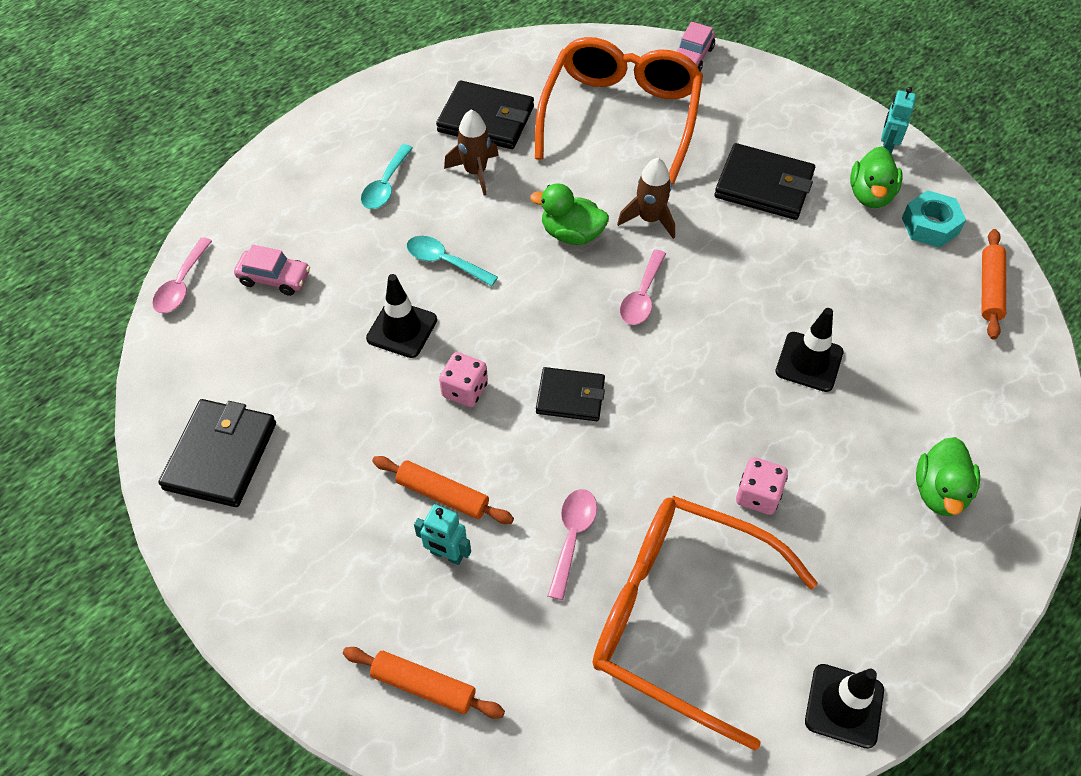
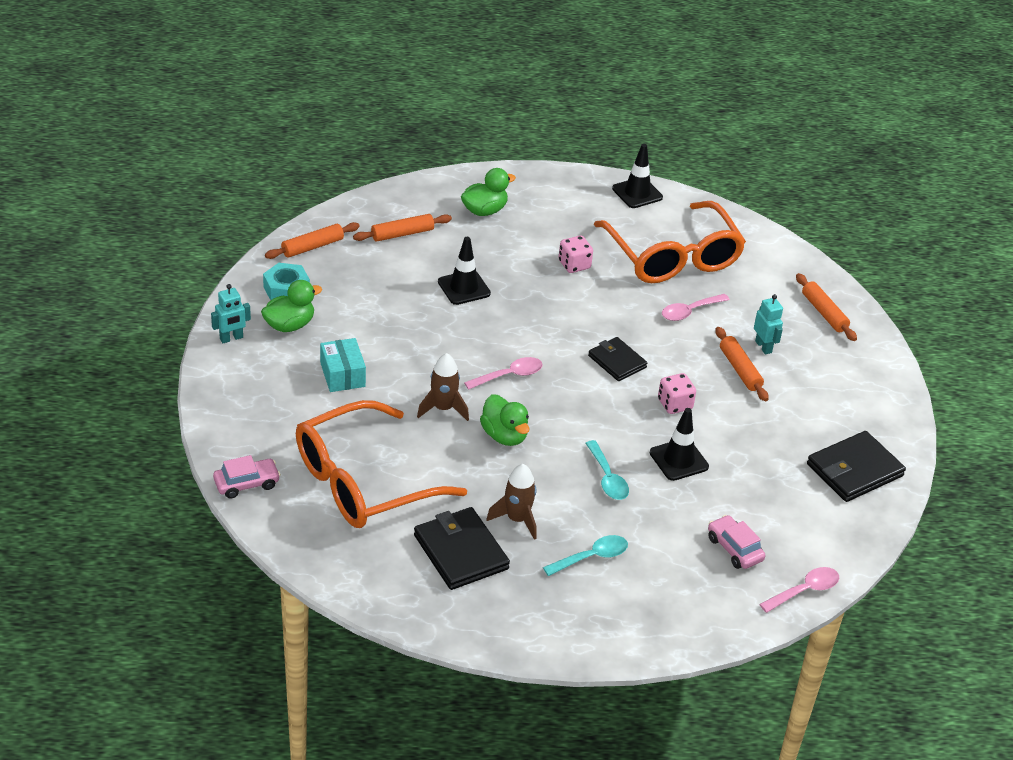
camera: 140 degrees left, 15 degrees down
black wallet [714,143,815,220] -> turquoise box [320,338,366,392]
none -> orange rolling pin [353,214,452,242]

